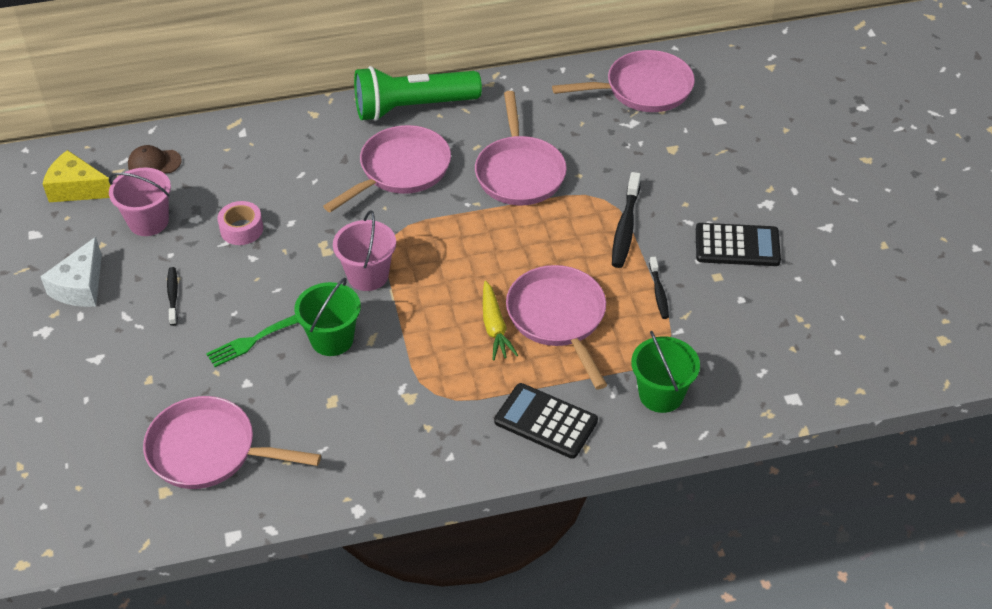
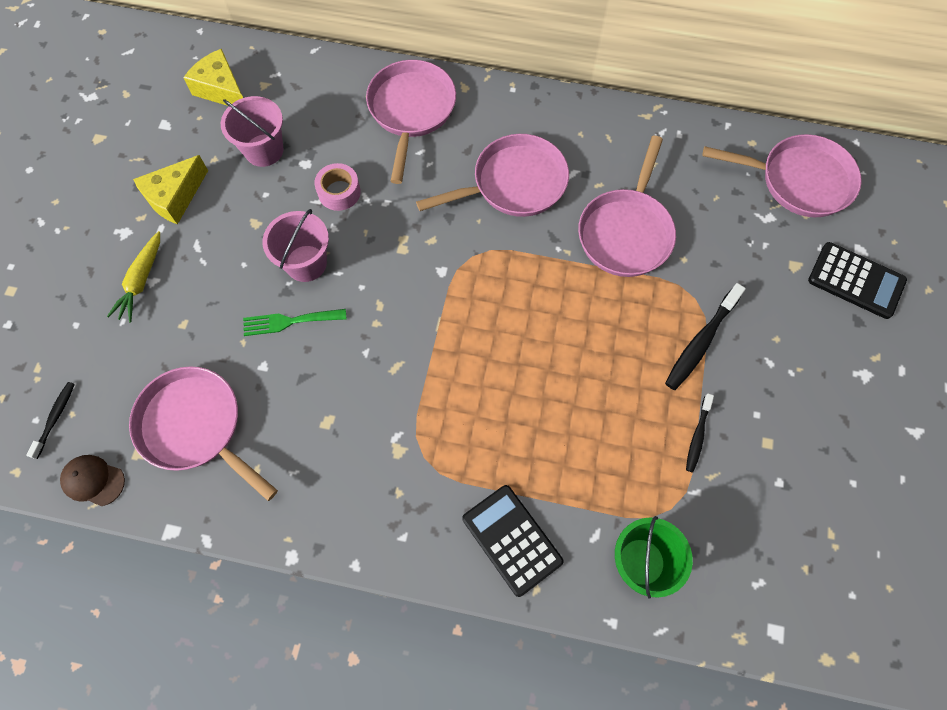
camera: 25 degrees right, 20 degrees up
white cheese [40,237,102,307] -> yellow cheese [133,155,208,225]
brown cap [128,145,182,173] -> brown cap moved to [60,455,125,506]
black toothbrush [167,267,178,326] -> black toothbrush moved to [26,382,75,459]
green bucket [294,278,361,356] -> none
pink bucket [333,210,396,291] -> pink bucket moved to [262,209,329,282]
green flashlight [354,66,482,121] -> none
yellow carrot [483,281,518,360] -> yellow carrot moved to [107,231,160,322]
pink pan [506,265,607,389] -> pink pan moved to [366,60,456,184]
black calculator [696,223,781,266] -> black calculator moved to [808,242,907,319]

